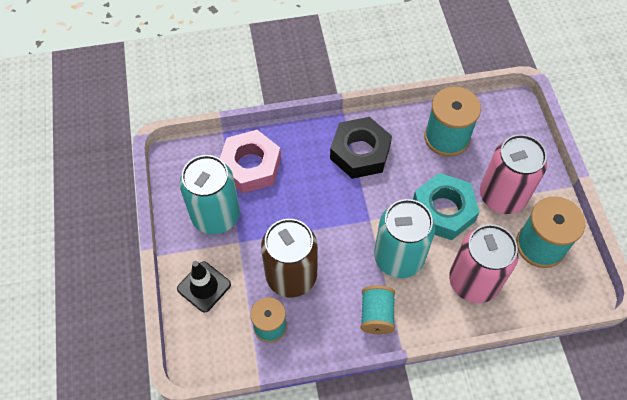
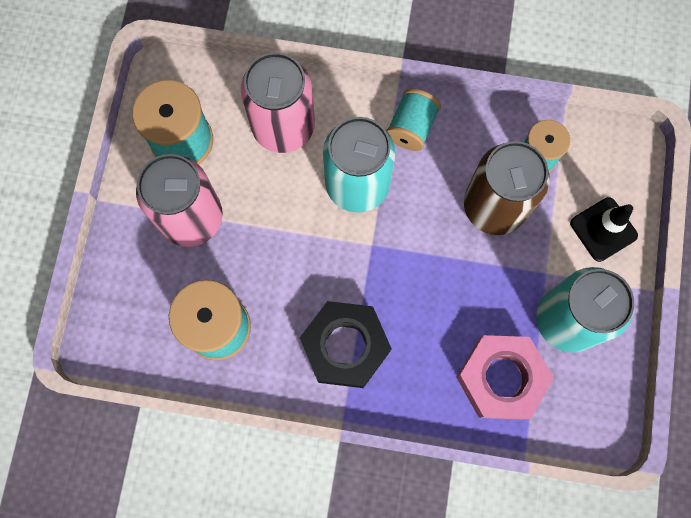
camera: 160 degrees left, 15 degrees up
turquoise nut [413,173,480,240] -> none

